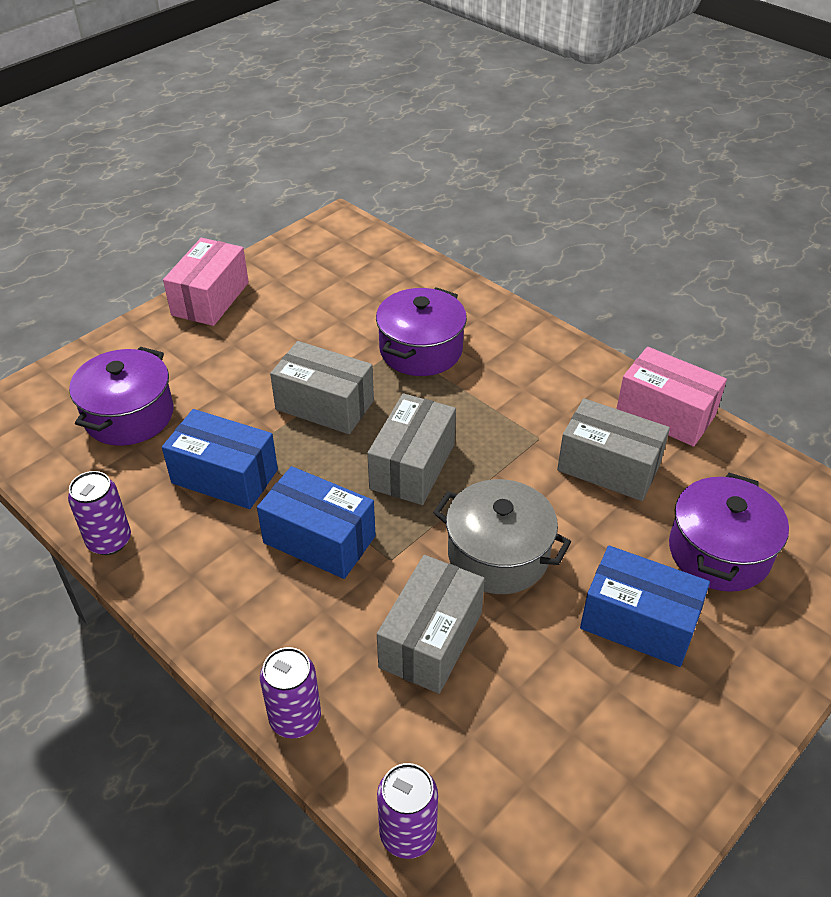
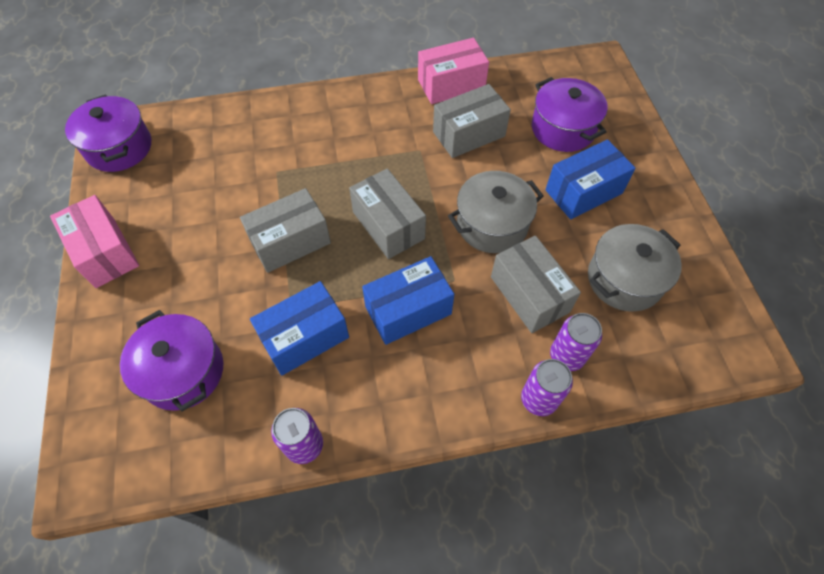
camera: 55 degrees left, 15 degrees up
purple pot [376,287,467,376] -> purple pot moved to [65,94,151,172]
purple can [377,763,438,859] -> purple can moved to [550,313,602,371]
none -> grey pot [588,224,682,312]

